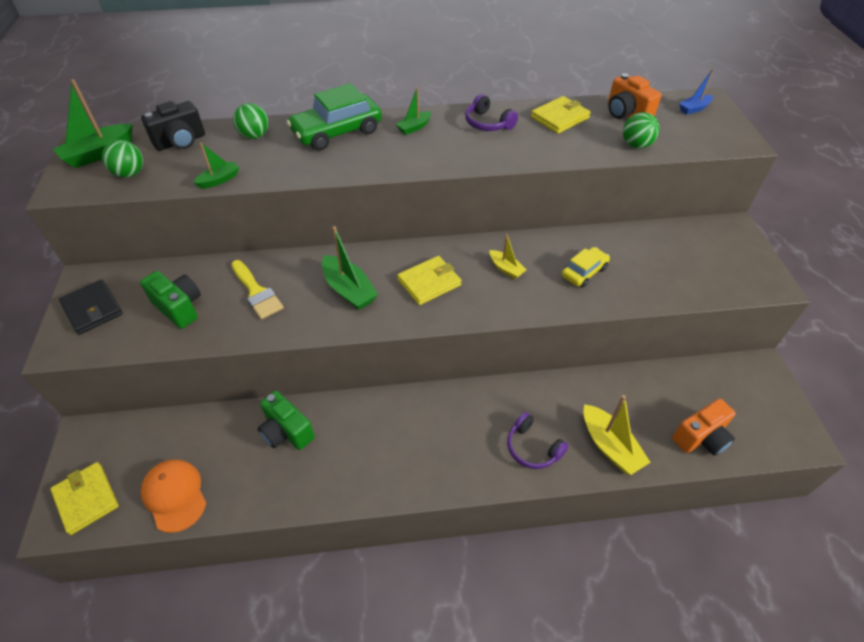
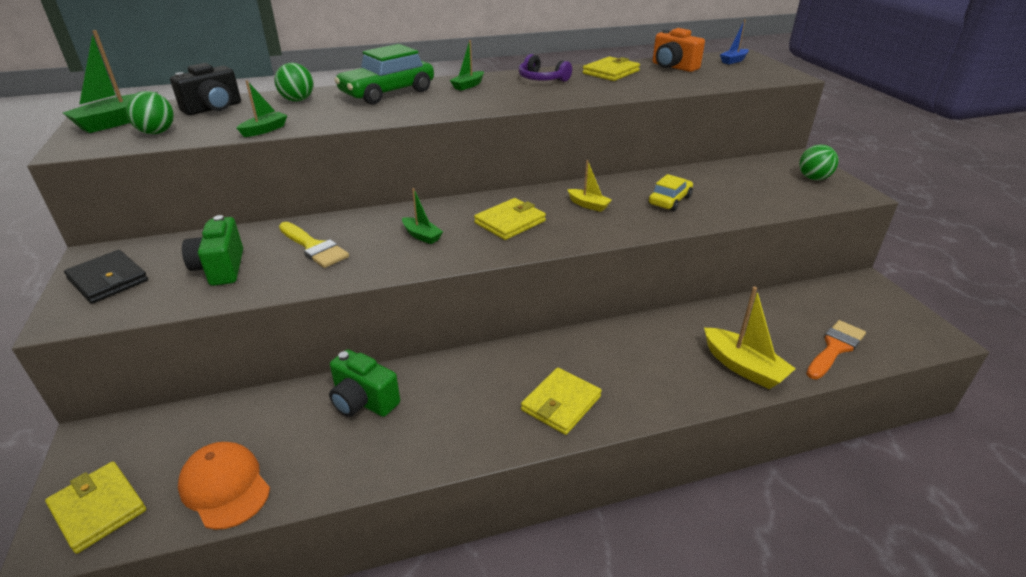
camera: 10 degrees left, 15 degrees down
green camera [140,271,201,329] -> green camera turned 135 degrees counterclockwise [182,215,243,286]
green boat [322,226,378,310] -> green boat [402,188,443,244], size x0.58
purple headphones [507,412,569,469] -> none
green ball [623,112,659,149] -> green ball moved to [799,145,839,180]
orange camera [672,399,736,456] -> orange brush [806,320,866,380]
none -> yellow wallet [521,367,602,435]

